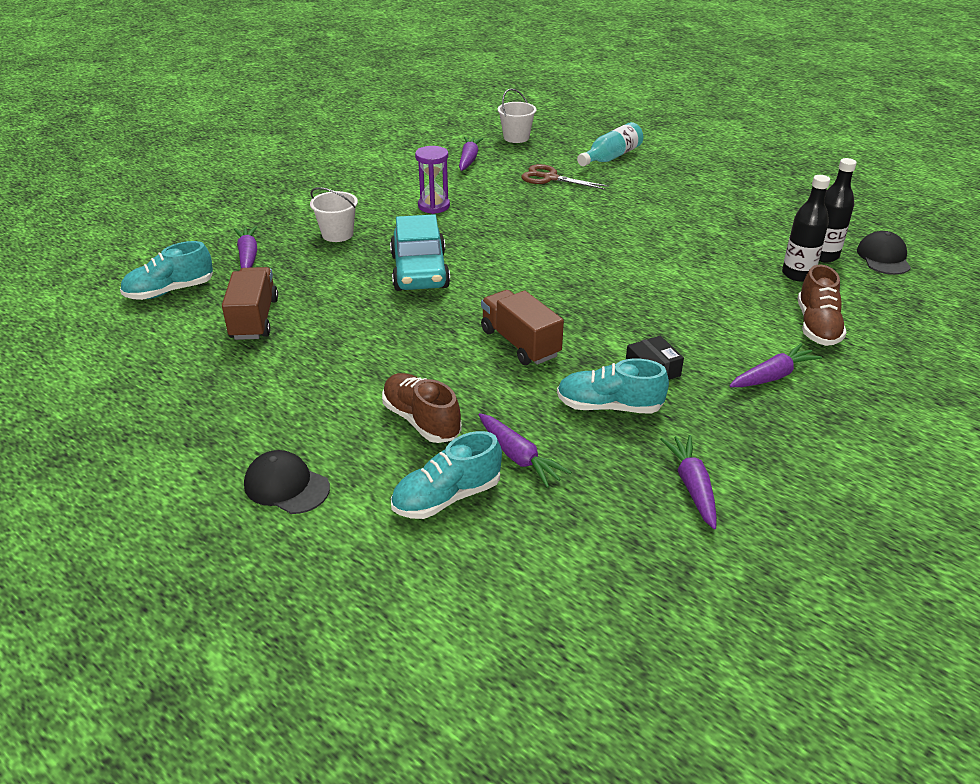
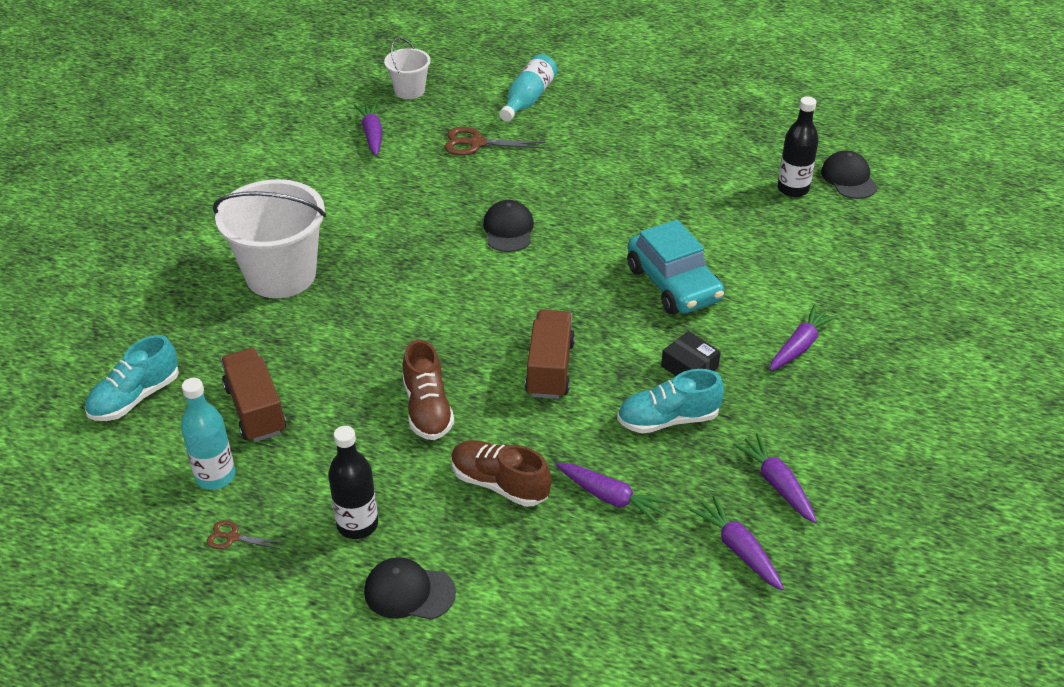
camera: 20 degrees left, 5 degrees up
purple carrot [234,226,257,268] -> purple carrot moved to [690,496,784,590]
white bucket [310,187,358,242] -> white bucket [213,179,326,298], size x1.94
turquoise car [390,214,450,291] -> turquoise car moved to [627,220,724,315]
turquoise shoe [391,431,502,519] -> none
purple hourglass [415,146,450,214] -> none
brown truck [481,290,564,365] -> brown truck turned 60 degrees clockwise [525,310,575,399]
black bottle [782,175,830,281] -> black bottle moved to [328,426,378,539]
brown shoe [798,264,847,346] -> brown shoe moved to [402,340,454,440]
none -> turquoise bottle [181,378,235,490]
none -> brown scissors [207,520,283,549]
none -> black cap [483,200,534,252]

